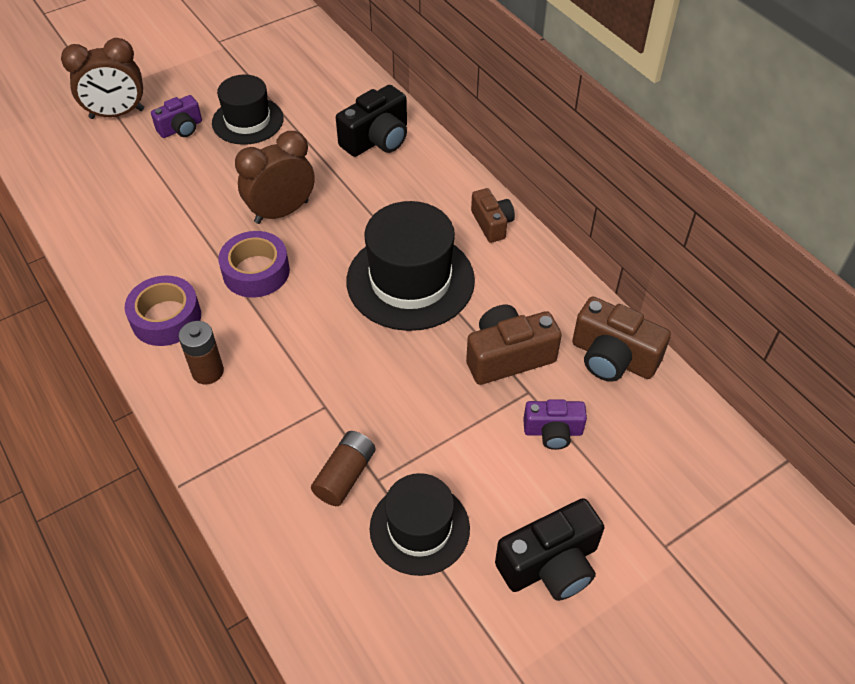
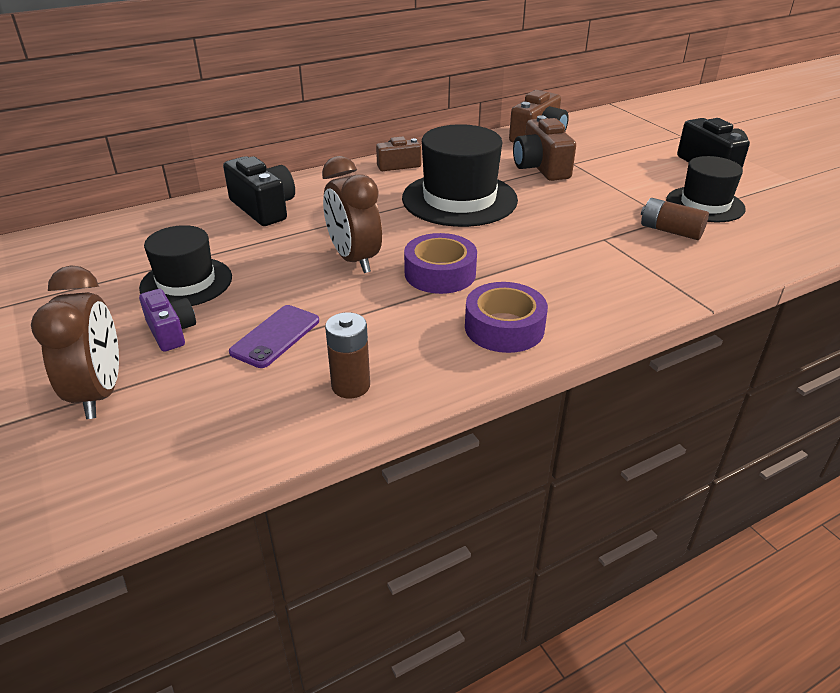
camera: 85 degrees left, 15 degrees down
brown battery [178,321,224,385] -> brown battery moved to [325,312,370,398]
purple camera [523,399,587,450] -> none
none -> purple phone [229,305,319,368]

